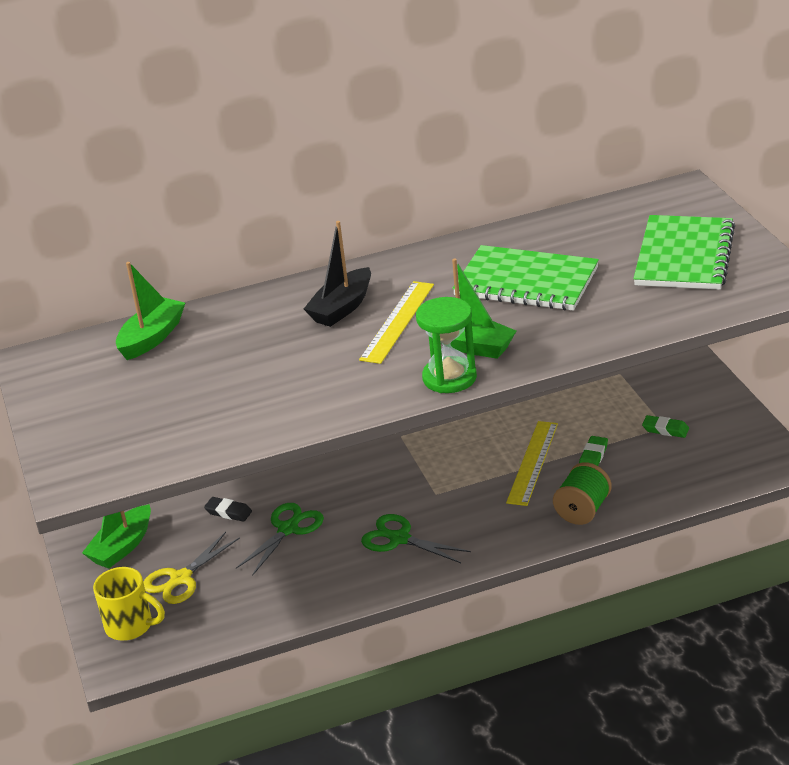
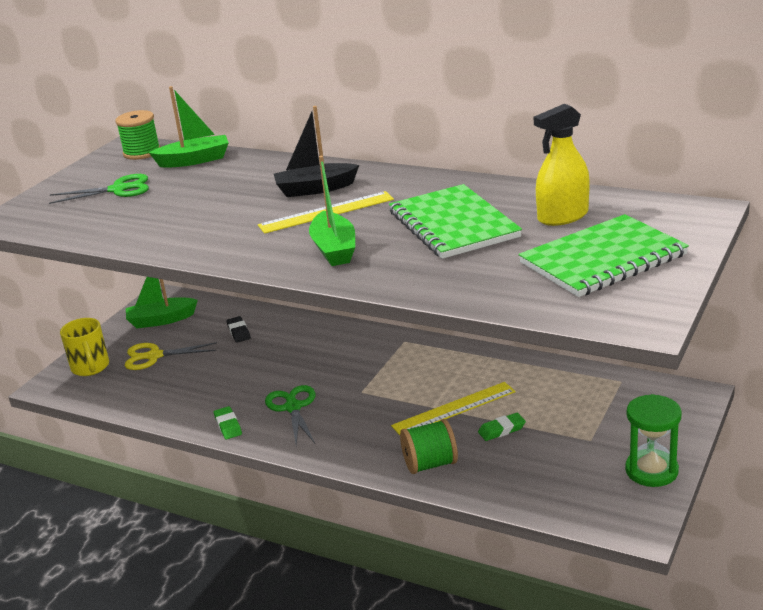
camera: 45 degrees right, 5 degrees down
green scissors [236,503,324,576] -> green scissors moved to [49,174,149,204]
green hourglass [416,297,477,393] -> green hourglass moved to [625,394,682,487]
green eraser [642,415,689,438] -> green eraser moved to [214,406,242,439]
none -> green spool [115,110,160,160]
none -> yellow spray bottle [534,104,590,226]

